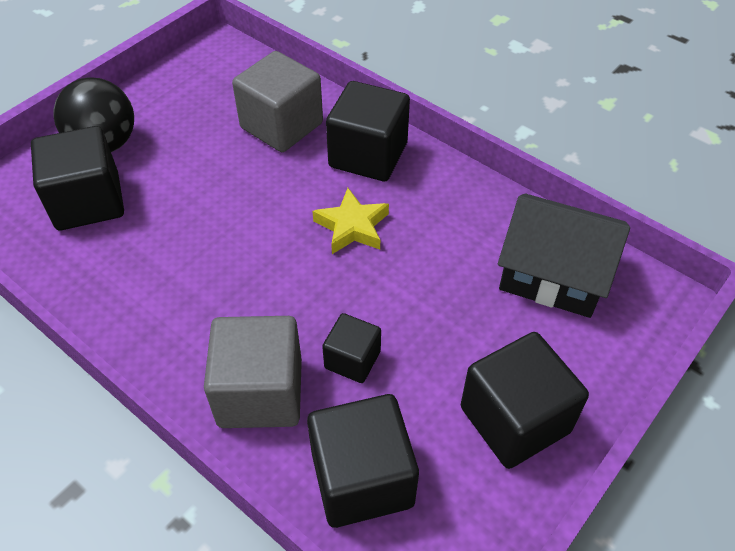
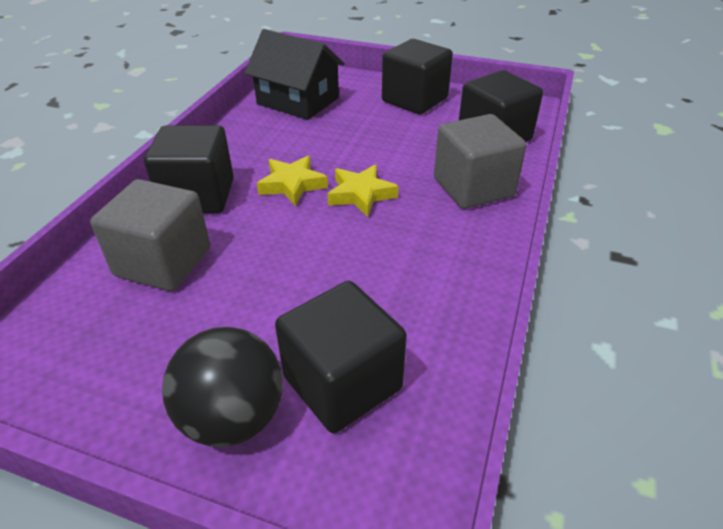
camera: 110 degrees left, 10 degrees down
black cube [322,313,381,383] -> none
black house [498,194,630,318] -> black house turned 60 degrees counterclockwise [245,29,345,120]
none -> yellow star [327,164,398,217]

